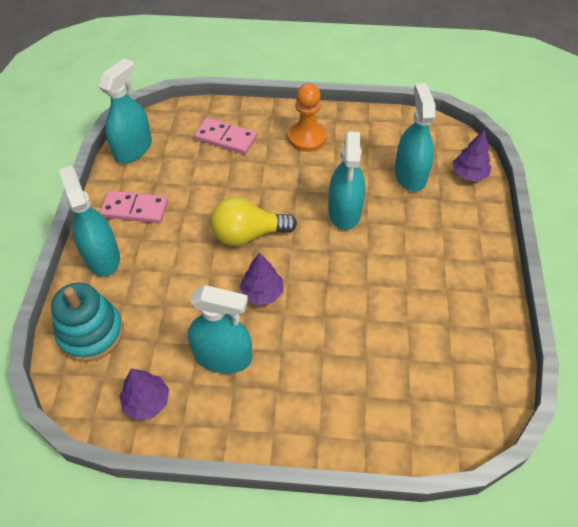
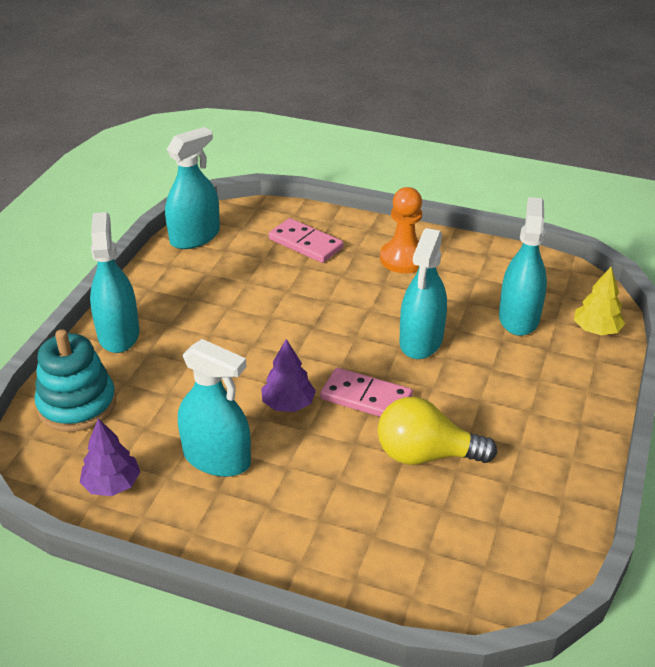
camera: 15 degrees right, 15 degrees down
pink domino [100,190,168,223] -> pink domino moved to [320,368,413,417]
yellow light bulb [210,197,297,246] -> yellow light bulb moved to [378,397,497,465]
purple tree [453,130,492,181] -> yellow tree [574,267,625,336]

